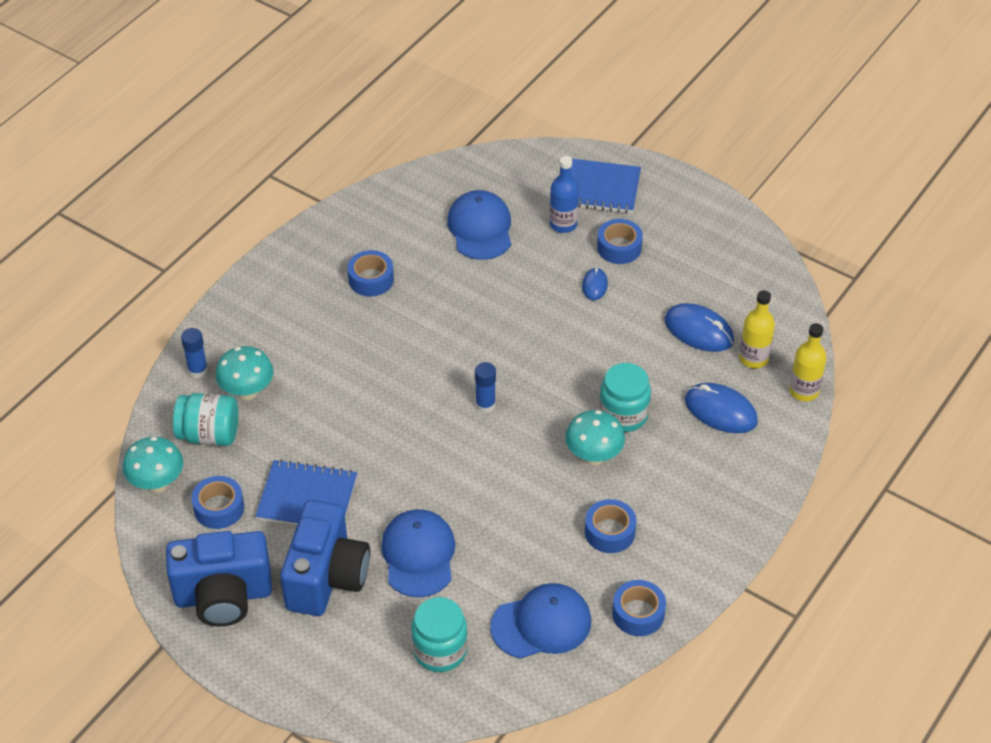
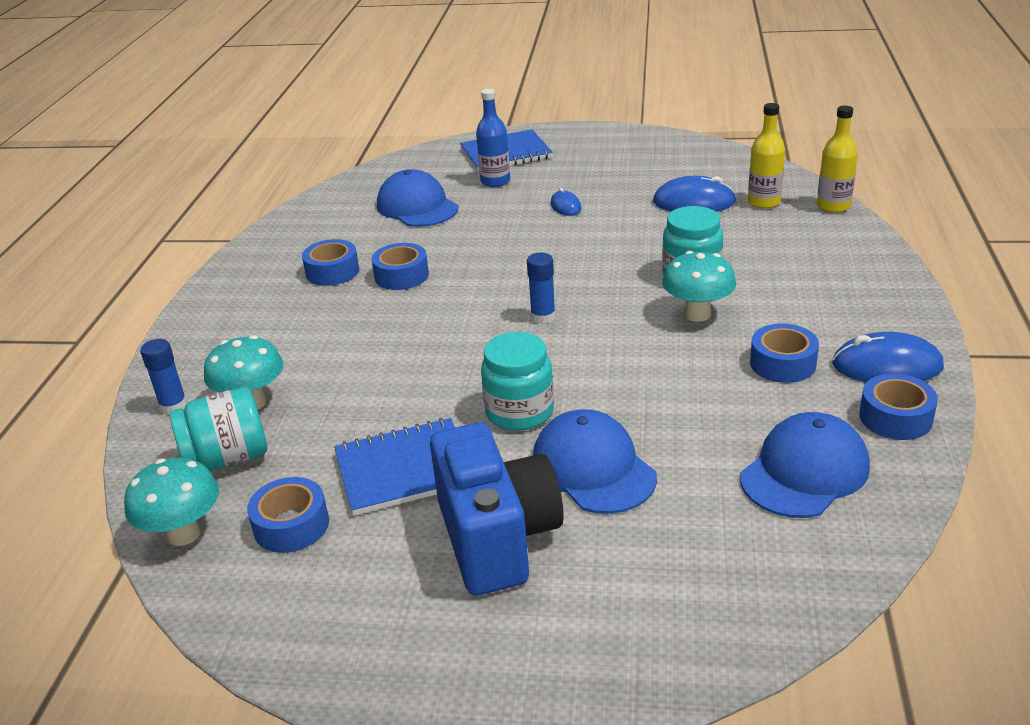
camera: 25 degrees left, 15 degrees down
blue camera [166,531,272,627] -> none
turquoise jar [411,597,468,672] -> turquoise jar moved to [481,332,554,431]
blue tape [597,219,643,264] -> blue tape moved to [372,243,429,290]
blue mouse [685,383,758,433] -> blue mouse moved to [832,332,944,382]

